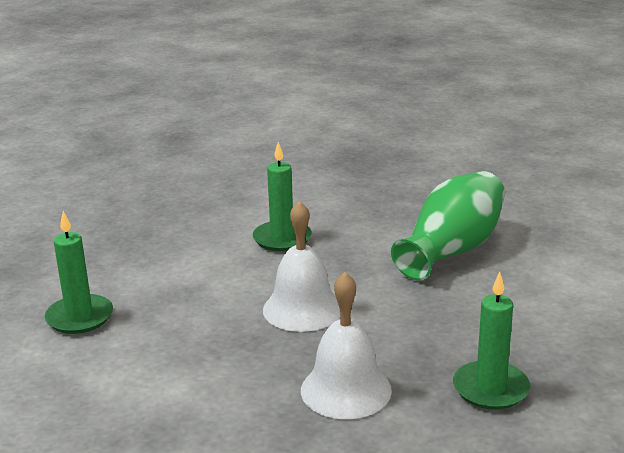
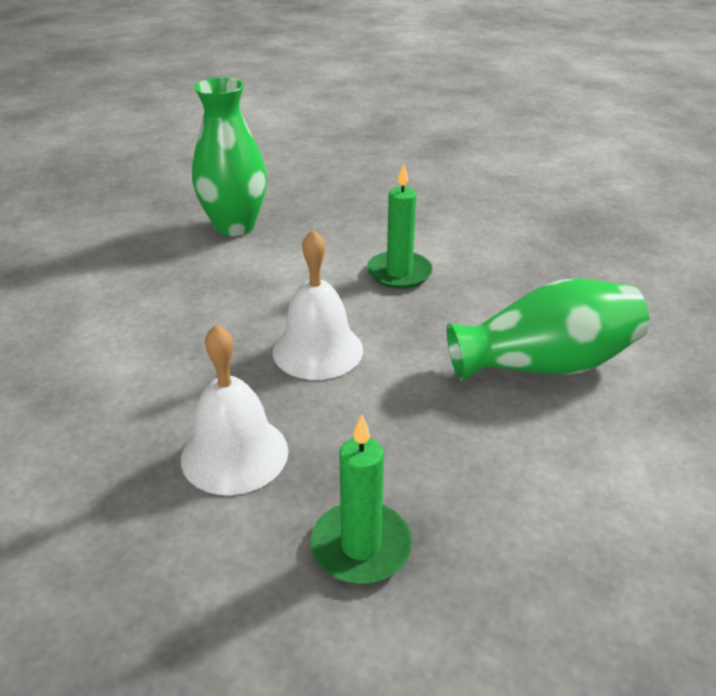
camera: 40 degrees right, 10 degrees up
green candle [44,211,113,334] -> none
none -> green vase [192,77,267,236]

